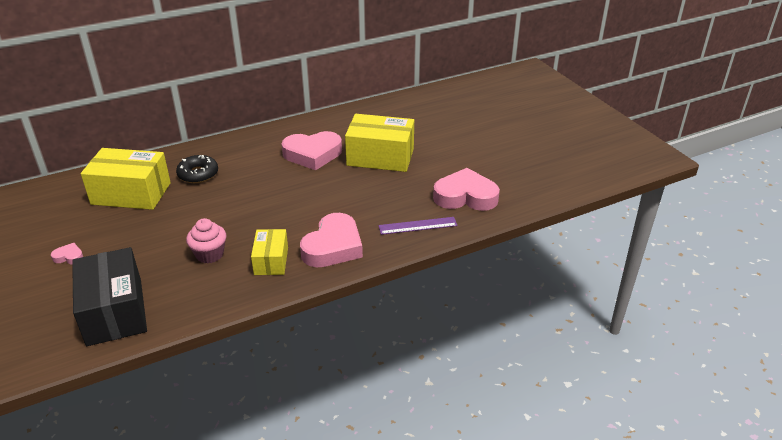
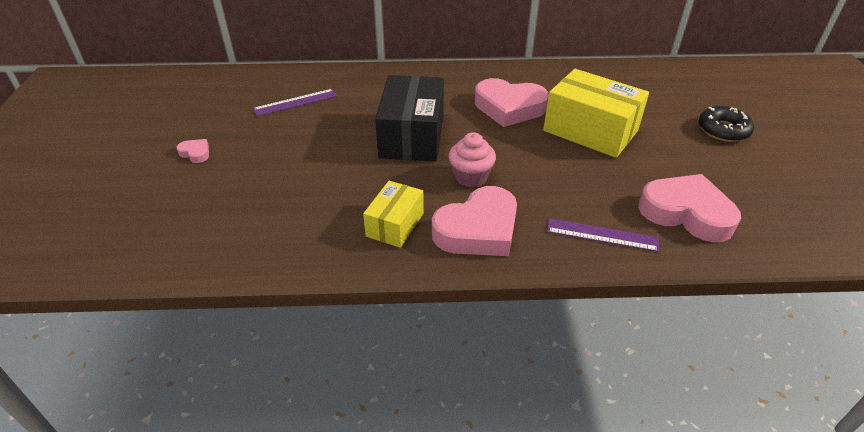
camera: 25 degrees right, 5 degrees up
black box [72,247,147,346] -> black box moved to [375,75,444,162]
yellow box [81,148,171,210] -> purple ruler [253,89,337,116]
black donut [176,155,218,183] -> black donut moved to [699,106,754,142]
pink cupcake [186,218,227,263] -> pink cupcake moved to [449,132,496,187]

